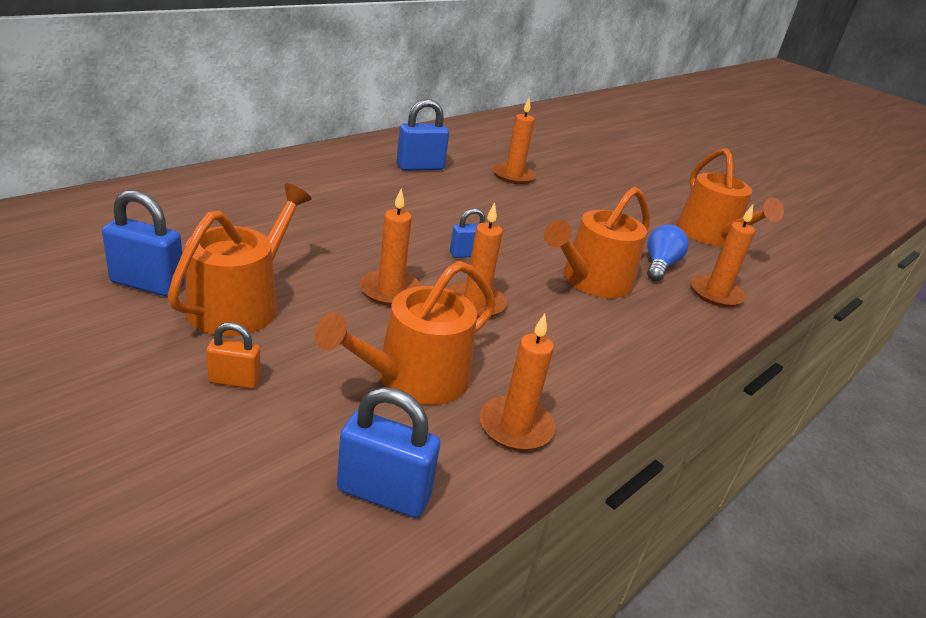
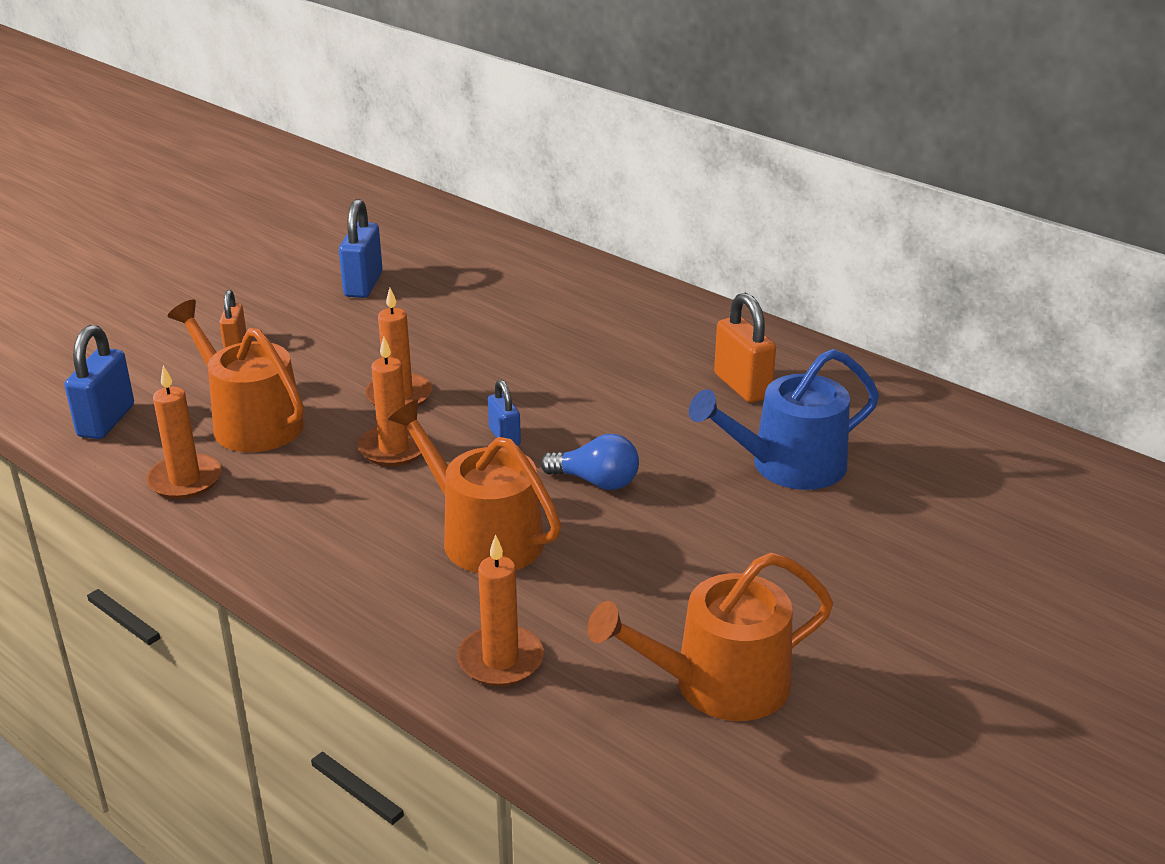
camera: 90 degrees right, 0 degrees up
orange watering can [168,183,312,336] -> none
blue padlock [397,99,449,171] -> orange padlock [714,293,776,403]
orange candle [493,97,536,184] -> blue watering can [689,349,879,490]
blue light bulb [647,225,689,281] -> blue light bulb moved to [541,434,639,490]

